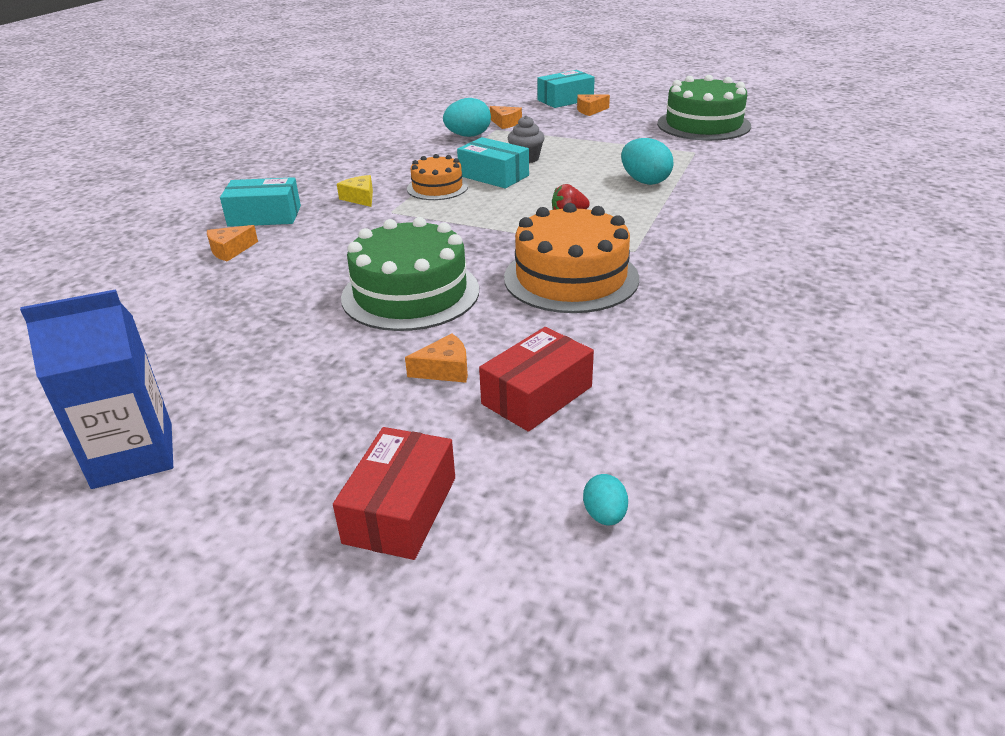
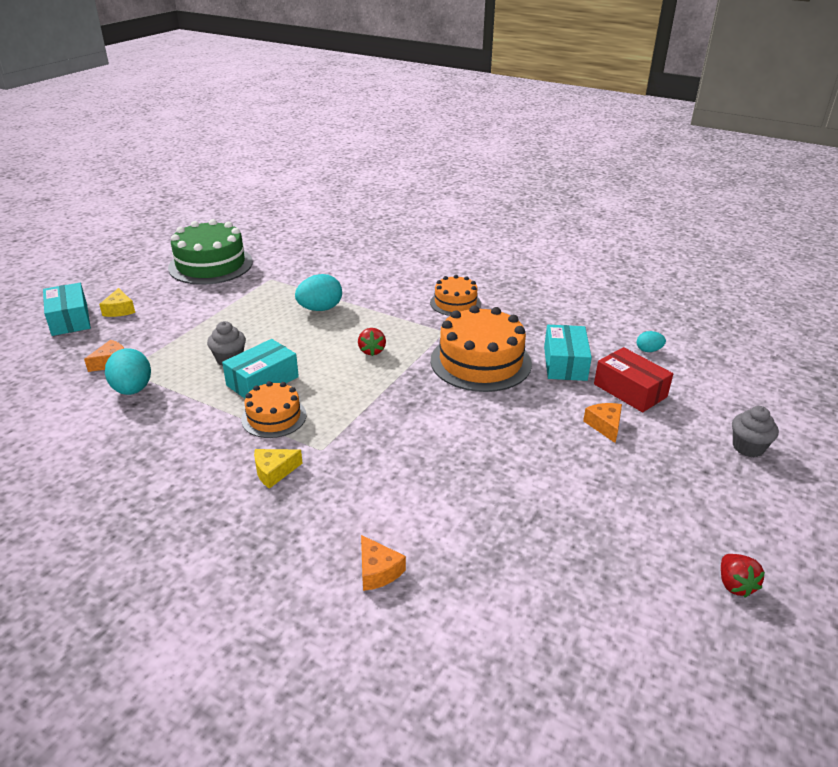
camera: 85 degrees left, 0 degrees up
blue carton [20,289,173,489] -> red strawberry [721,554,765,598]
turquoise box [220,177,301,227] -> turquoise box moved to [544,325,592,381]
red box [333,427,455,560] -> grey cupcake [732,406,779,457]
green cake [341,217,479,331] -> none
orange cheese [577,94,610,116] -> yellow cheese [99,288,135,317]
turquoise egg [583,474,628,525] -> turquoise egg moved to [637,331,666,352]
none -> orange cake [430,275,481,316]

